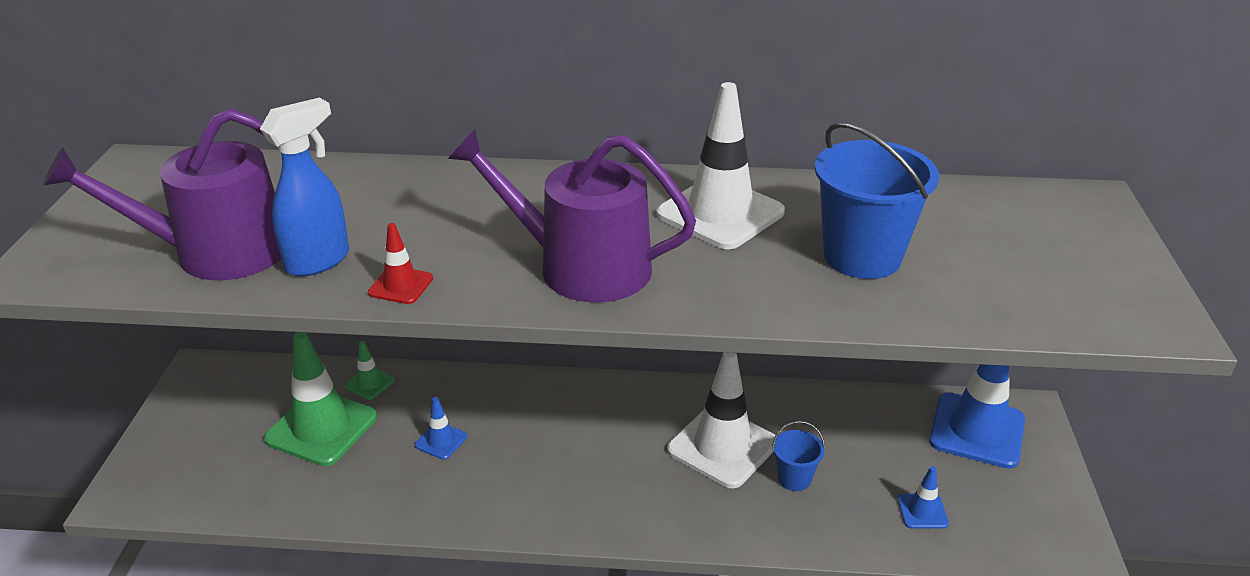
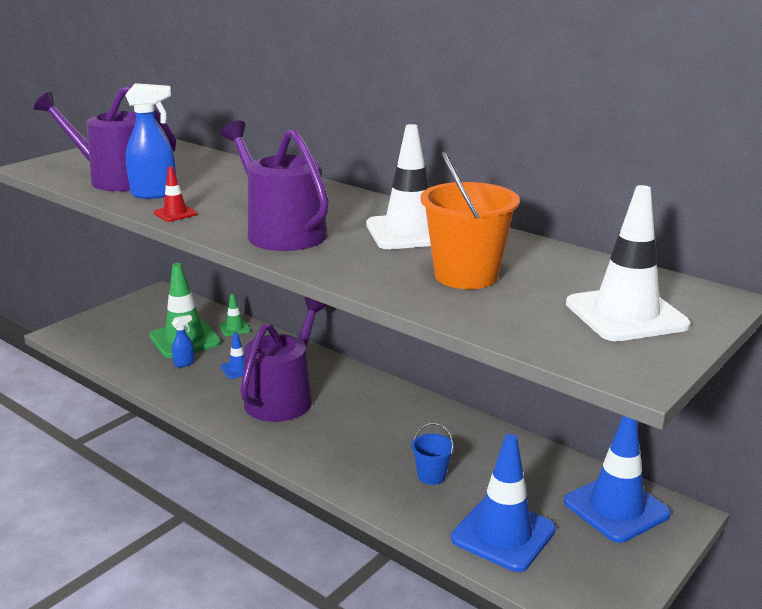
camera: 35 degrees right, 10 degrees down
white traffic cone [667,352,775,488] -> white traffic cone moved to [566,185,690,341]
blue bucket [814,122,939,279] -> orange bucket [421,152,520,289]
blue traffic cone [897,466,949,529] -> blue traffic cone [451,434,556,572], size x2.13
none -> blue spray bottle [172,315,195,368]
none -> purple watering can [240,297,326,422]

